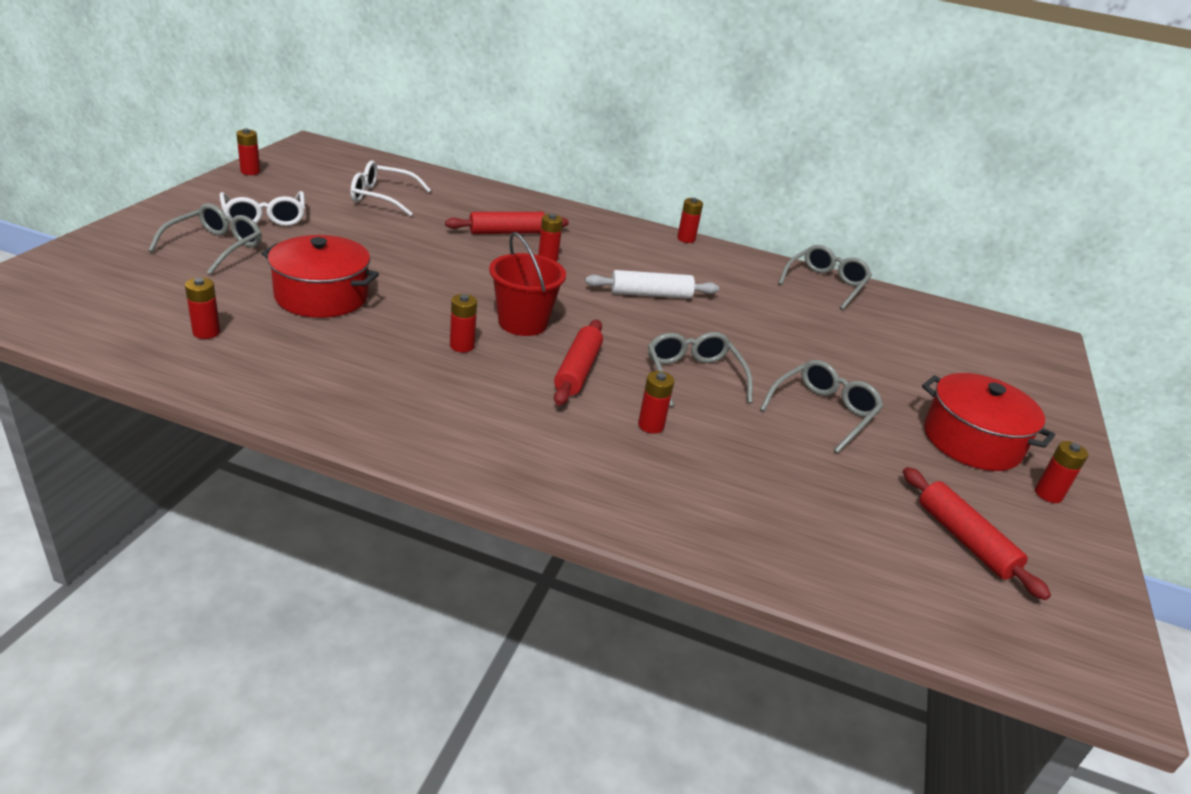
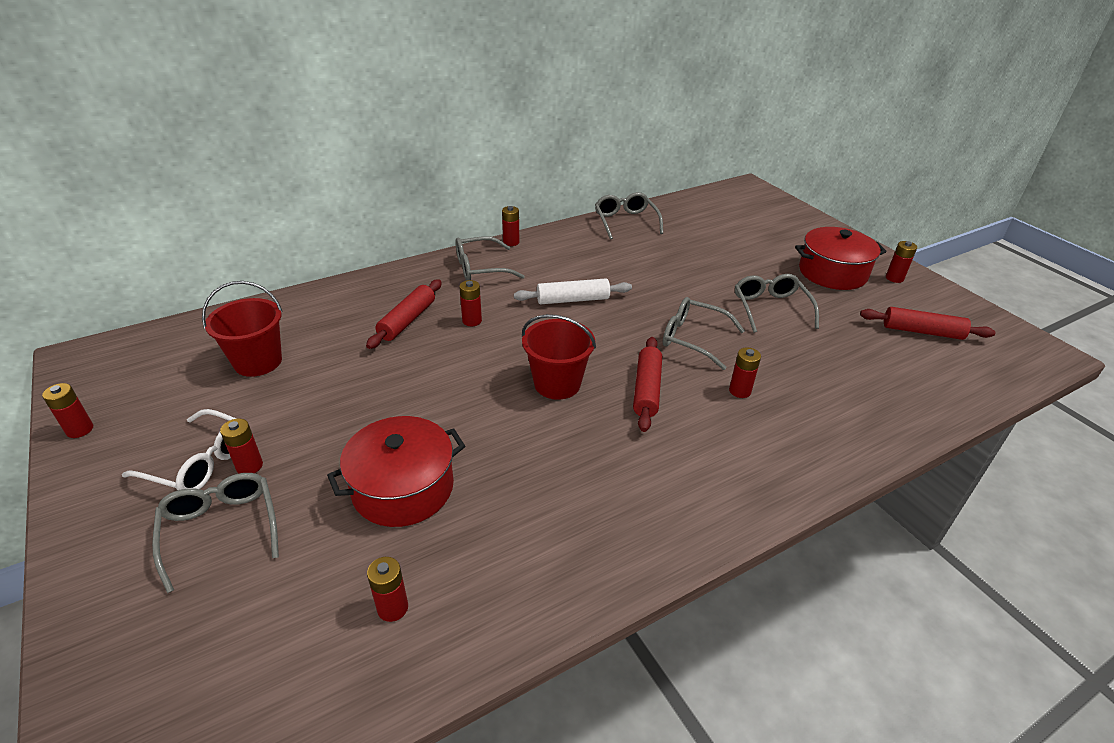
camera: 45 degrees left, 5 degrees up
white glasses [350,160,431,216] -> red bucket [202,281,282,377]
red battery [450,294,477,352] -> red battery moved to [220,418,263,473]
red rolling pin [554,320,603,406] -> red rolling pin turned 45 degrees clockwise [633,337,662,432]
white rolling pin [585,270,719,299] -> white rolling pin turned 45 degrees clockwise [514,278,632,304]
none -> grey glasses [456,236,525,281]

